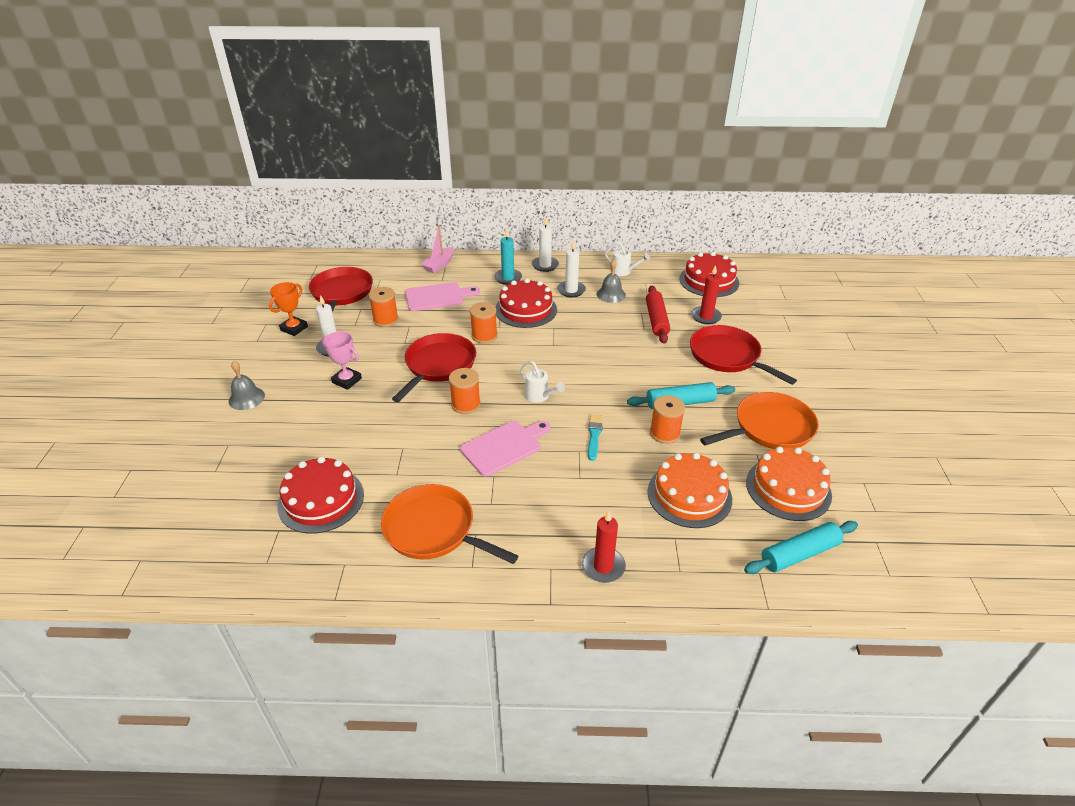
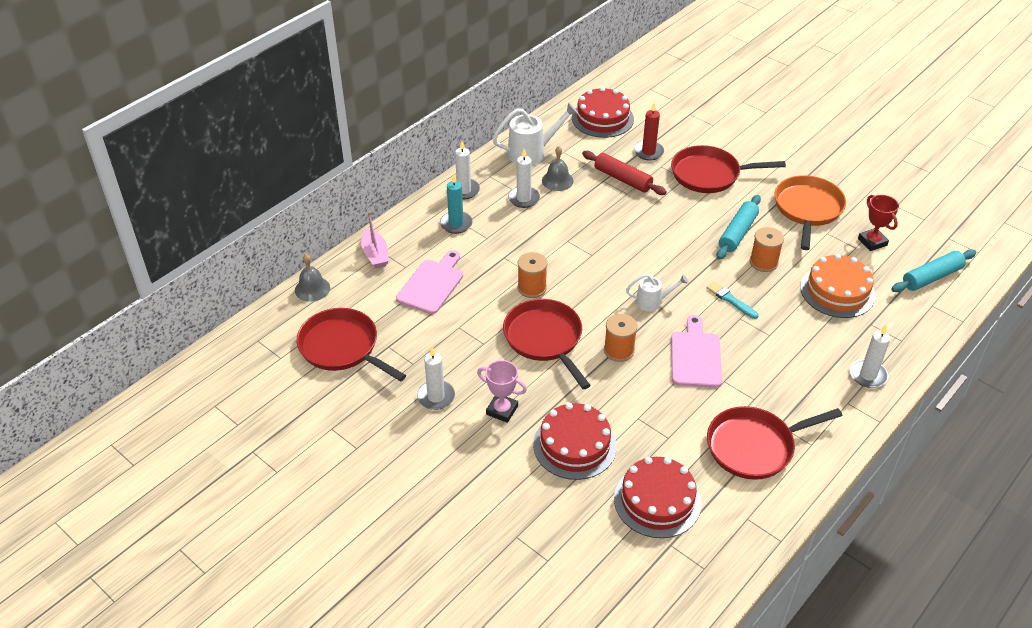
camera: 50 degrees left, 5 degrees up
grey bell [229,361,265,410] -> grey bell moved to [295,254,330,302]
orange trophy [269,282,308,336] -> none
pink trophy [322,331,362,390] -> pink trophy turned 45 degrees clockwise [477,360,527,423]
orange spool [368,287,399,327] -> none
orange pan [381,484,518,564] -> red pan [707,406,843,480]
red cake [496,279,557,328] -> red cake moved to [533,403,617,480]
red candle [582,511,626,583] -> white candle [850,325,890,388]
white watering can [605,242,650,276] -> white watering can [492,102,579,165], size x1.67
turquoise rolling pin [744,521,858,574] -> turquoise rolling pin turned 45 degrees clockwise [891,249,976,292]
orange cake [746,447,832,521] -> red trophy [858,195,899,251]

